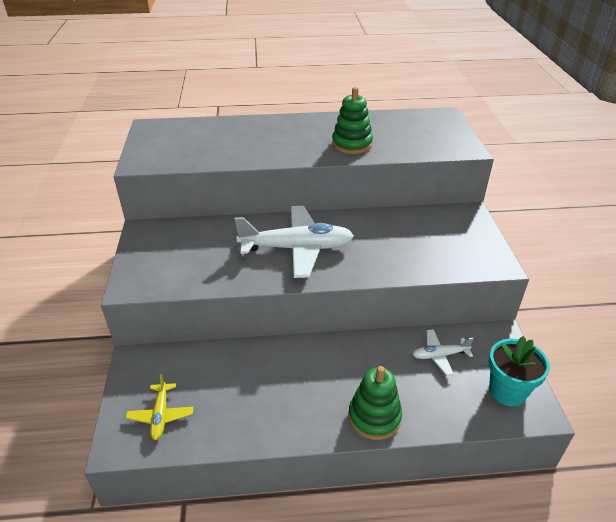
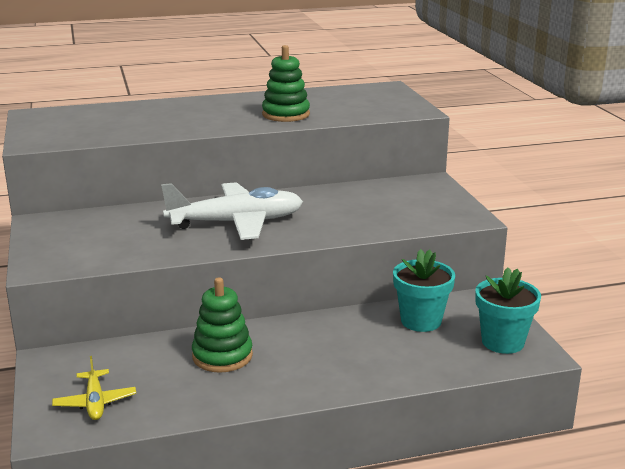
camera: 10 degrees left, 15 degrees down
green stacking toy [348,366,402,440] -> green stacking toy moved to [192,277,253,373]
white plane [412,329,473,376] -> turquoise flower pot [393,249,455,332]

